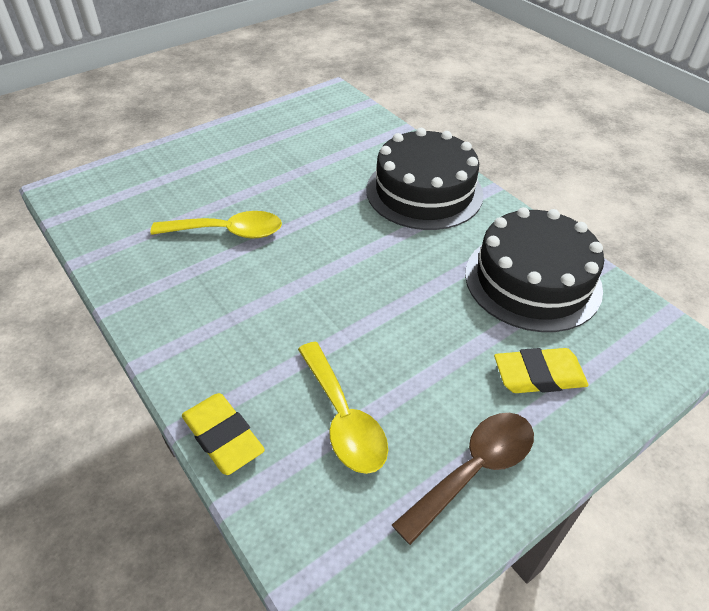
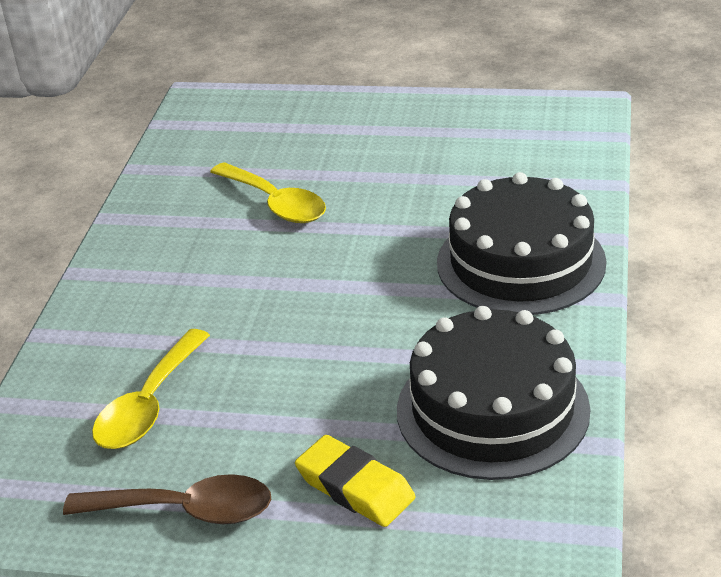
camera: 50 degrees right, 10 degrees down
yellow eraser [182,393,265,475] -> none

